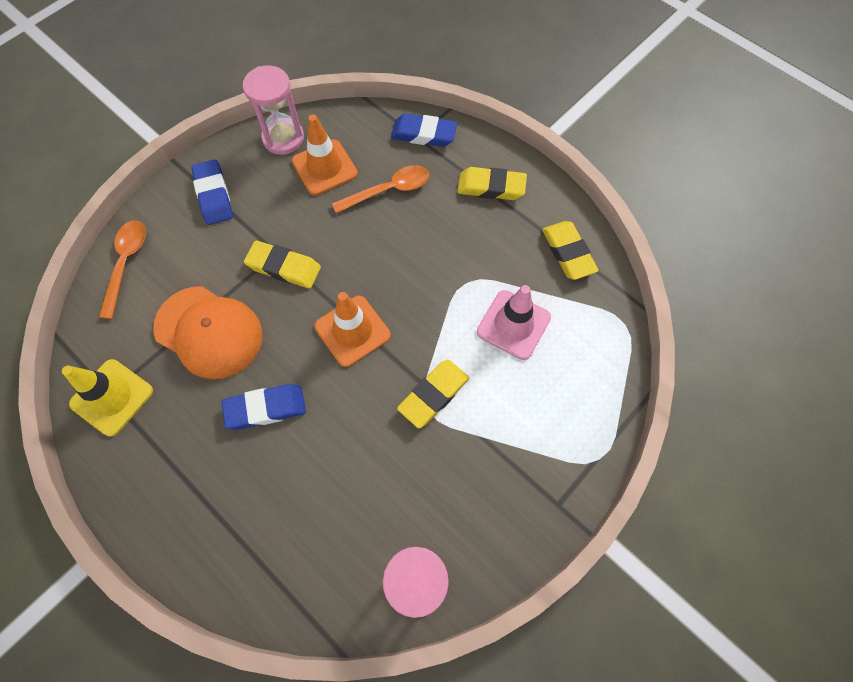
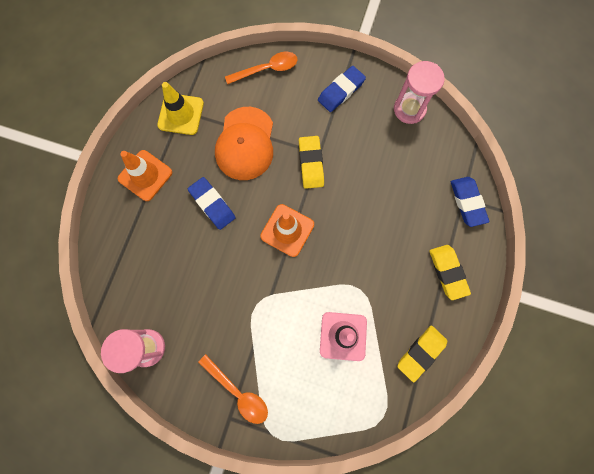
camera: 65 degrees right, 10 degrees up
orange traffic cone [292,114,358,195] -> orange traffic cone moved to [118,150,172,201]
orange spoon [332,165,429,214] -> orange spoon moved to [198,354,268,424]
yellow eraser [397,360,469,428] -> none

